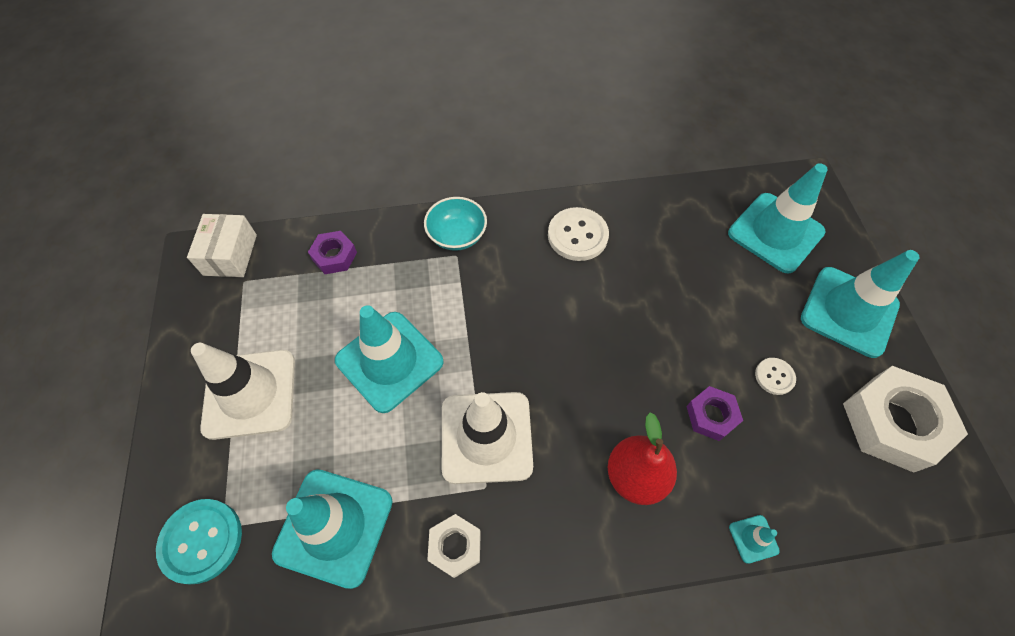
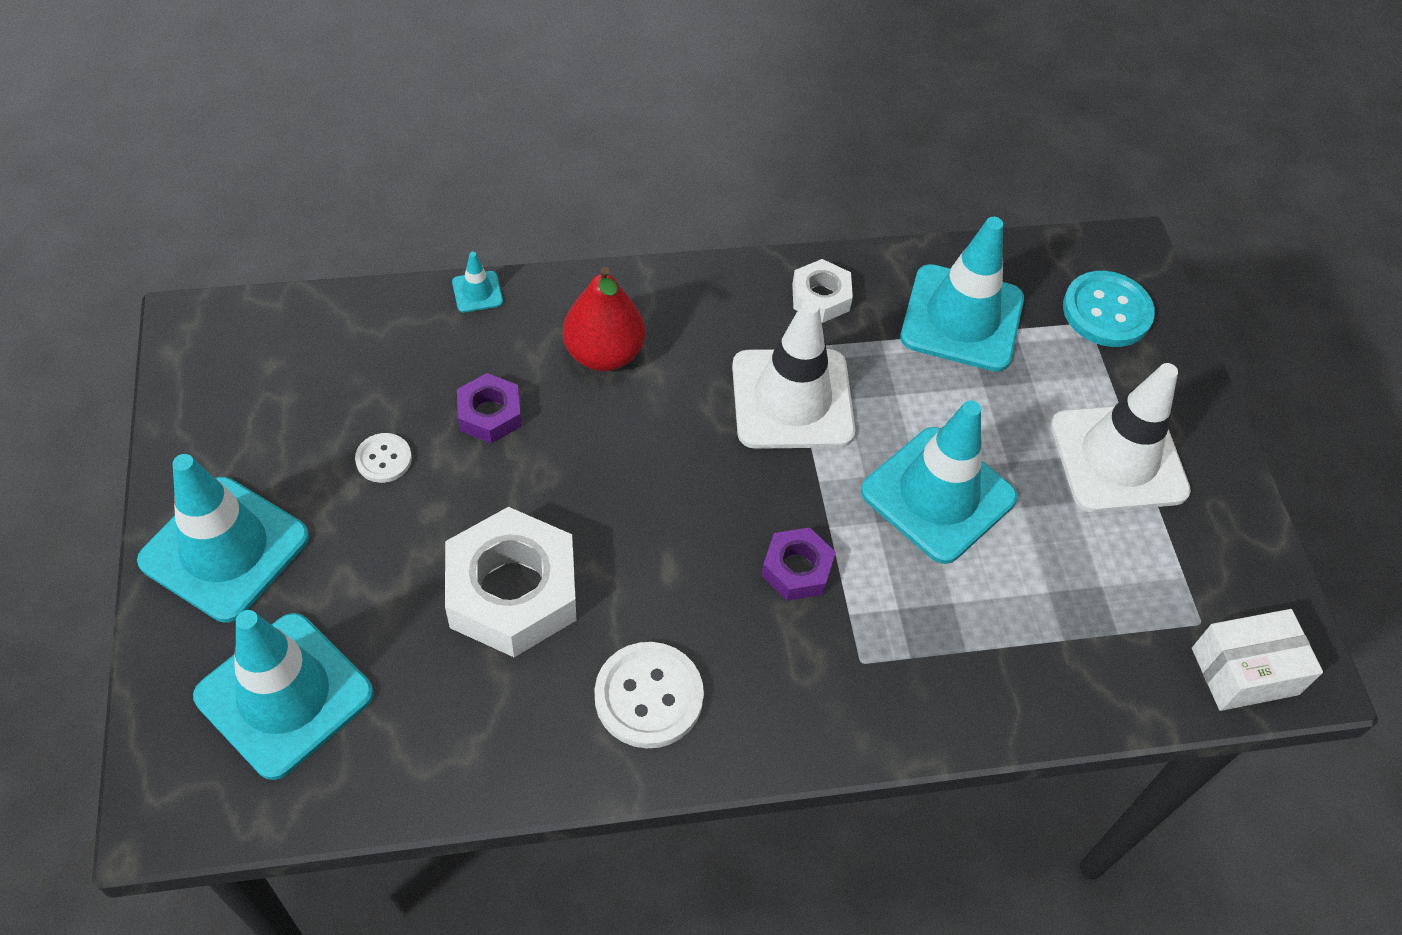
camera: 175 degrees right, 5 degrees down
white box [187,214,257,277] -> white box turned 75 degrees clockwise [1192,609,1323,711]
purple nut [308,231,357,274] -> purple nut moved to [761,527,836,601]
turquoise bowl [424,197,487,251] -> none
white nut [843,366,968,472] -> white nut moved to [445,507,577,657]

